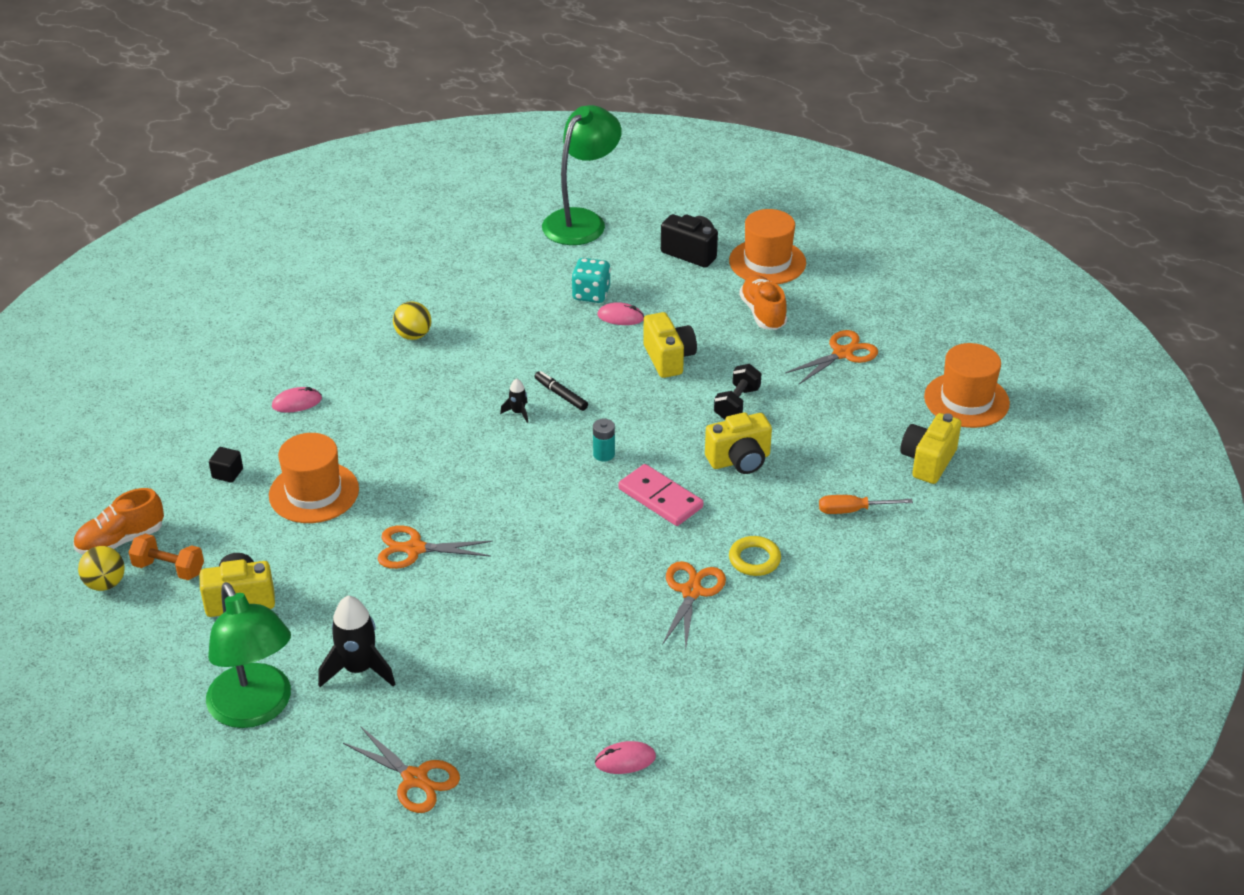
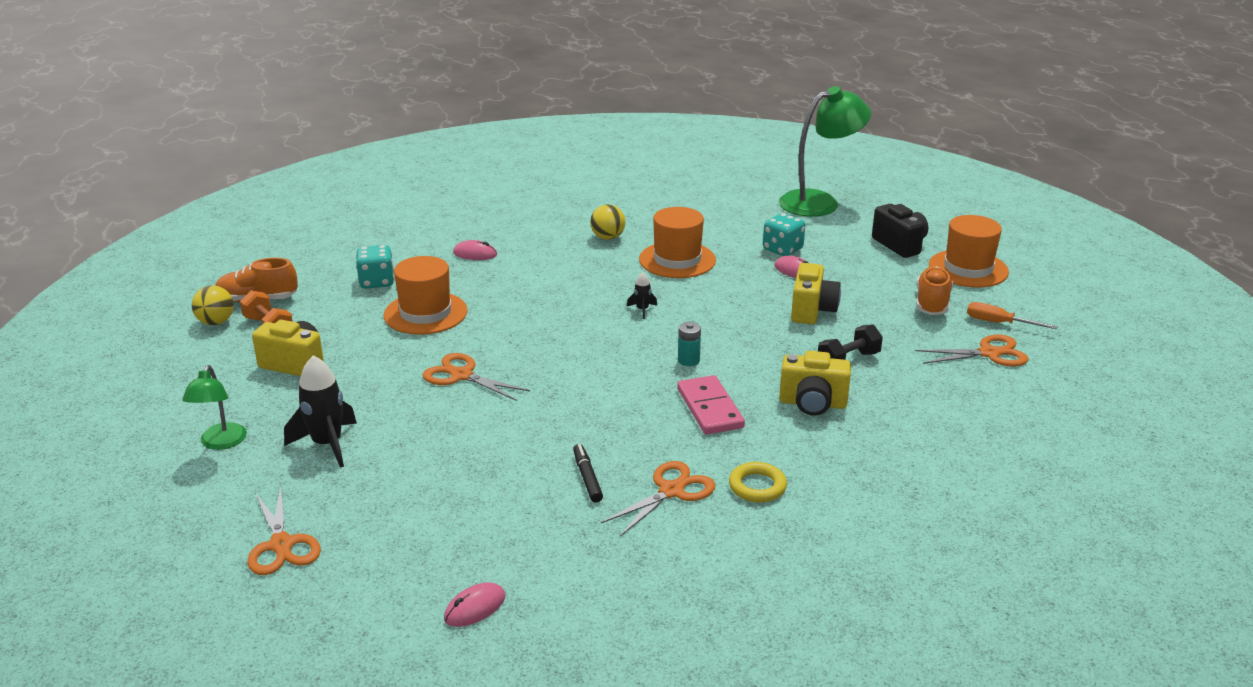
camera: 30 degrees right, 10 degrees down
green lamp [206,582,291,728] -> green lamp [182,365,247,450], size x0.54
black cube [209,447,243,483] -> turquoise dice [356,245,394,289]
black marker [535,371,588,411] -> black marker moved to [573,444,603,502]
pink mouse [595,741,656,774] -> pink mouse turned 60 degrees counterclockwise [444,583,505,627]
orange screwdriver [819,495,913,514] -> orange screwdriver moved to [967,302,1058,329]
yellow camera [900,413,961,484] -> none
orange hat [924,343,1010,428] -> orange hat moved to [639,207,716,278]

